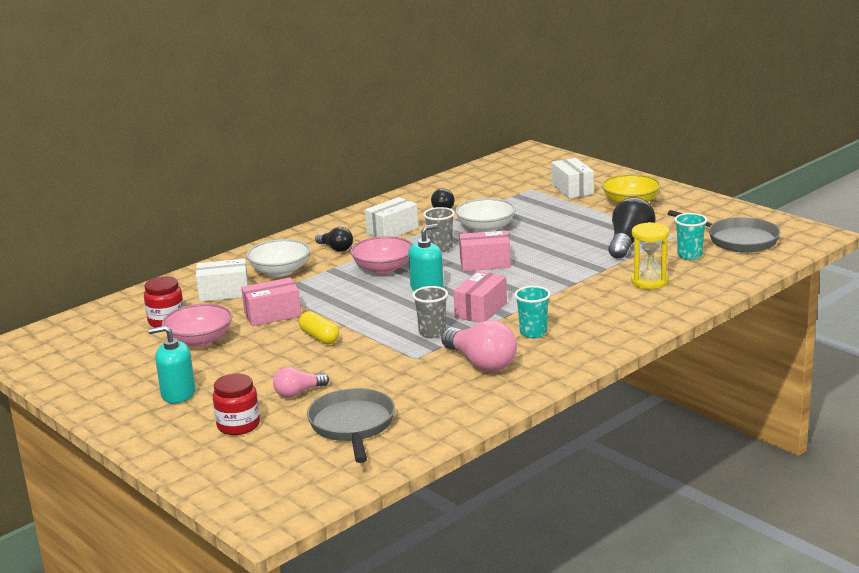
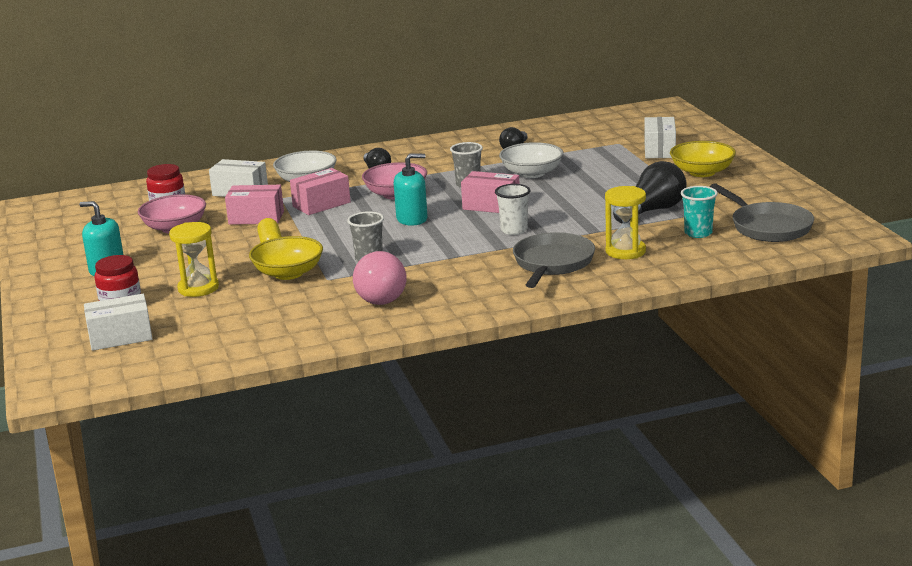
camera: 25 degrees right, 0 degrees up
pink light bulb [273,367,329,398] -> yellow hourglass [169,222,219,297]
grey pan [307,388,395,463] -> grey pan moved to [513,232,595,288]
white box [365,197,419,237] -> white box moved to [84,294,152,351]
pink box [454,271,507,323] -> pink box moved to [290,168,351,215]
turquoise cup [514,286,551,338] -> none
none -> yellow bowl [249,236,323,280]
none -> white cup [495,184,530,235]

